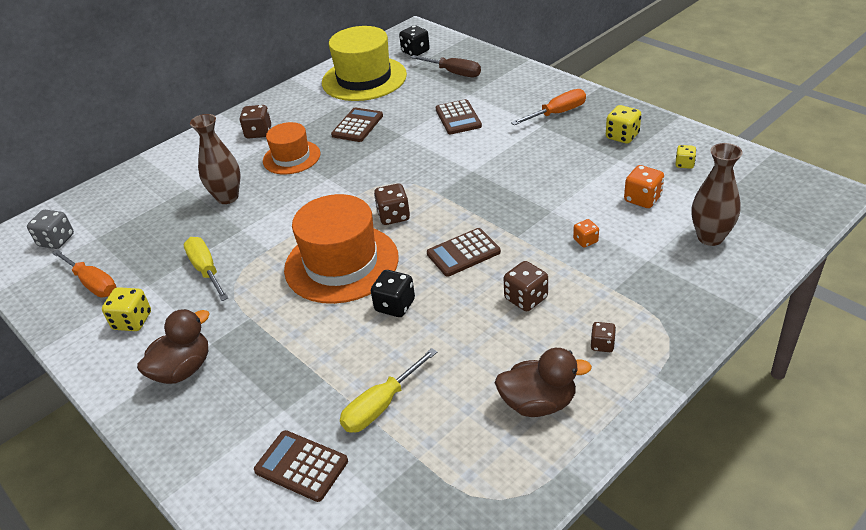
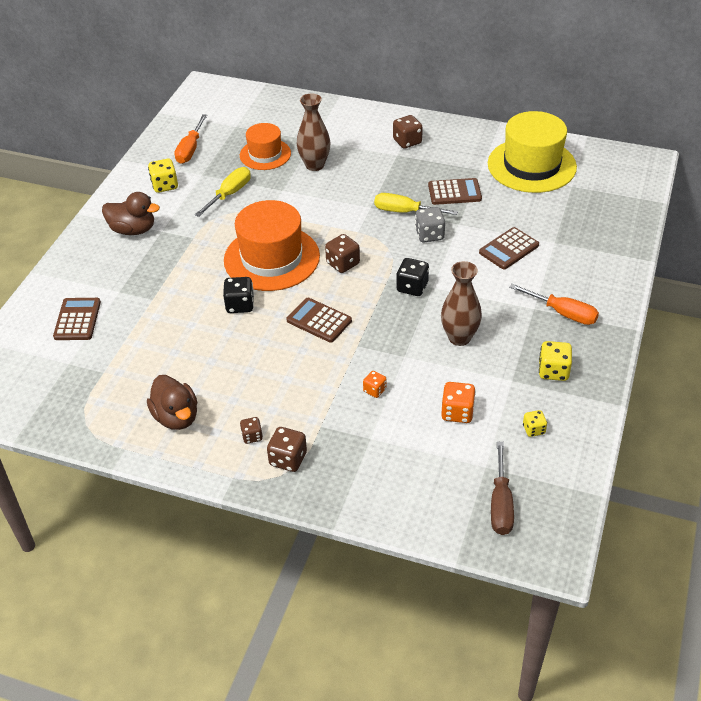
camera: 60 degrees right, 5 degrees up
grey dice [27,210,74,249] -> grey dice moved to [415,207,445,242]
orange hat [263,122,320,175] -> orange hat moved to [240,123,291,170]
yellow screwdriver [340,348,437,433] -> yellow screwdriver moved to [374,193,458,215]
black dice [399,25,430,56] -> black dice moved to [396,258,429,296]
brown screwdriver [410,55,481,77] -> brown screwdriver moved to [491,442,514,535]
brown dice [503,261,548,311] -> brown dice moved to [267,427,307,472]
brown vase [691,143,743,246] -> brown vase moved to [441,261,482,346]

